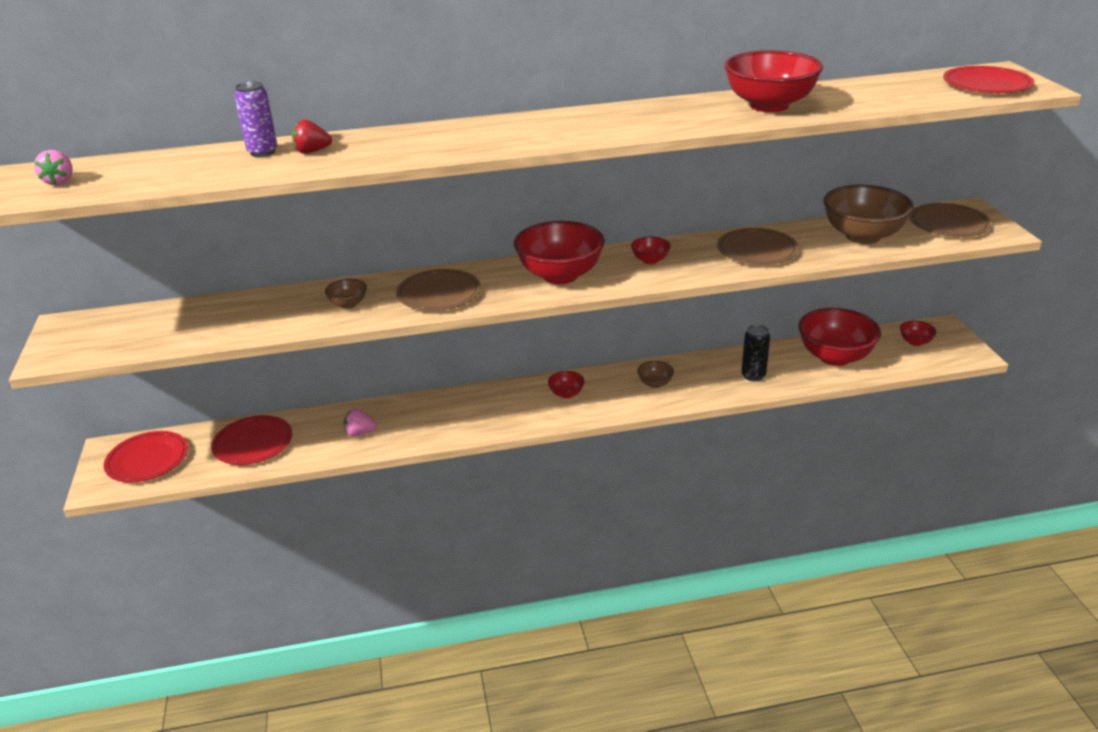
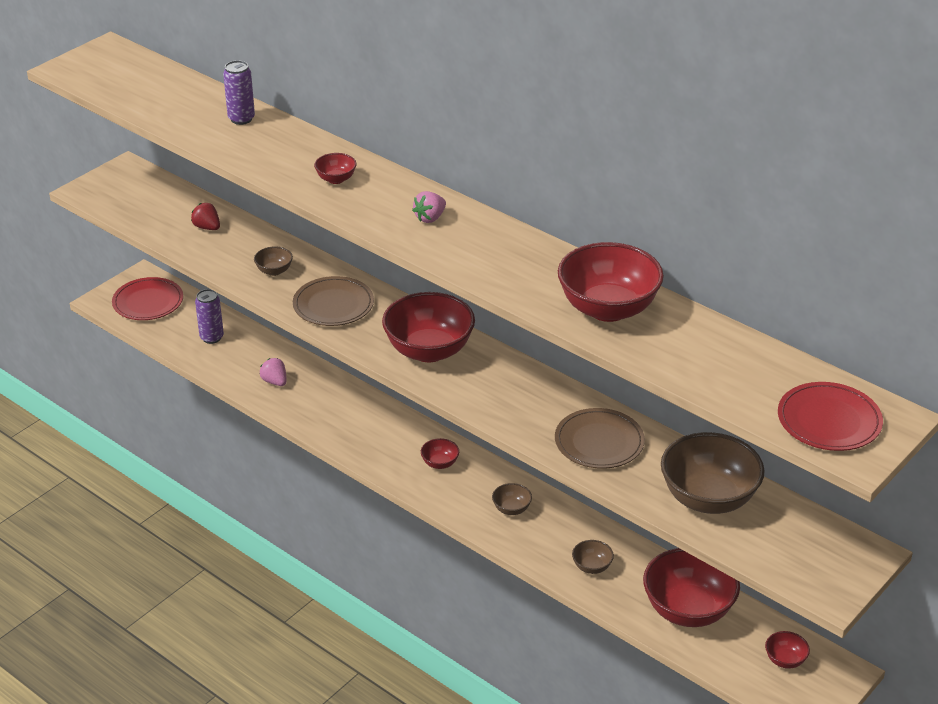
camera: 50 degrees right, 5 degrees up
pink strawberry [34,150,73,185] -> pink strawberry moved to [412,191,446,223]
red plate [211,415,292,465] -> purple can [195,289,224,344]
red strawberry [292,119,332,154] -> red strawberry moved to [191,203,220,230]
red bowl [631,237,671,264] -> red bowl moved to [314,153,356,184]
black can [741,325,770,382] -> brown bowl [572,540,614,574]
brown plate [909,203,991,237] -> none

